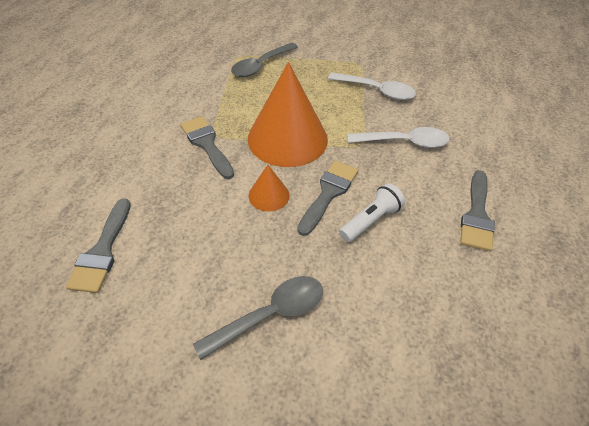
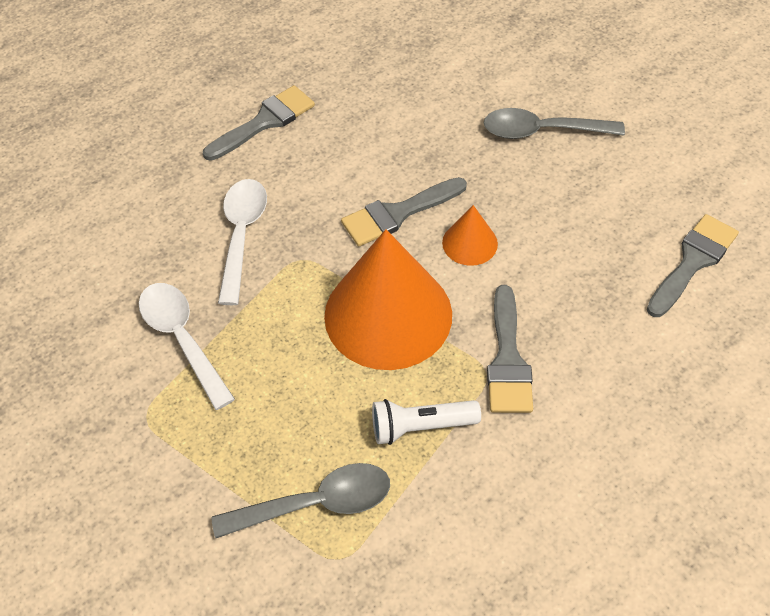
camera: 145 degrees left, 5 degrees up
white flashlight [339,183,405,242] -> white flashlight moved to [372,399,481,445]
white spoon [347,127,449,148] -> white spoon turned 60 degrees clockwise [218,179,267,305]

